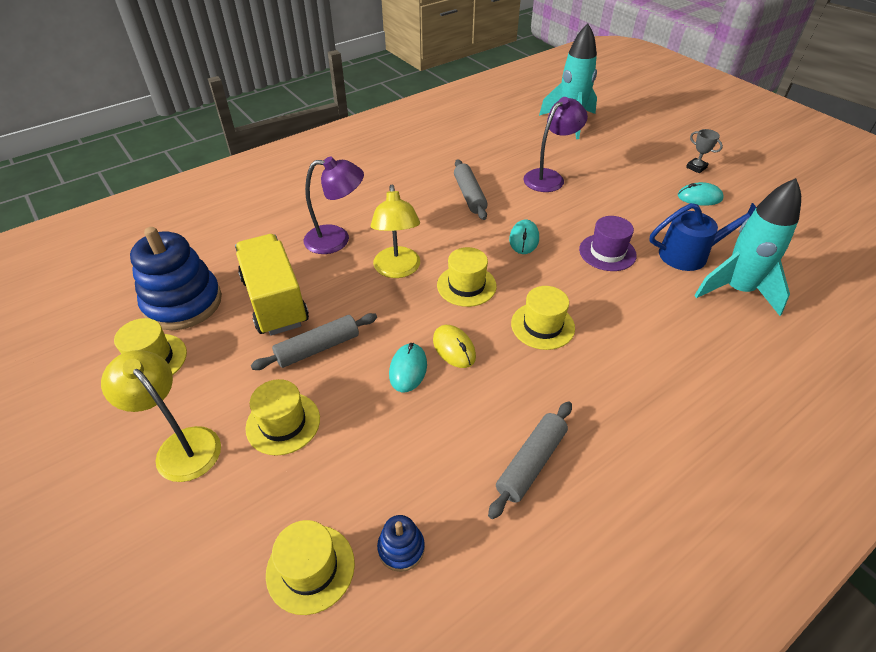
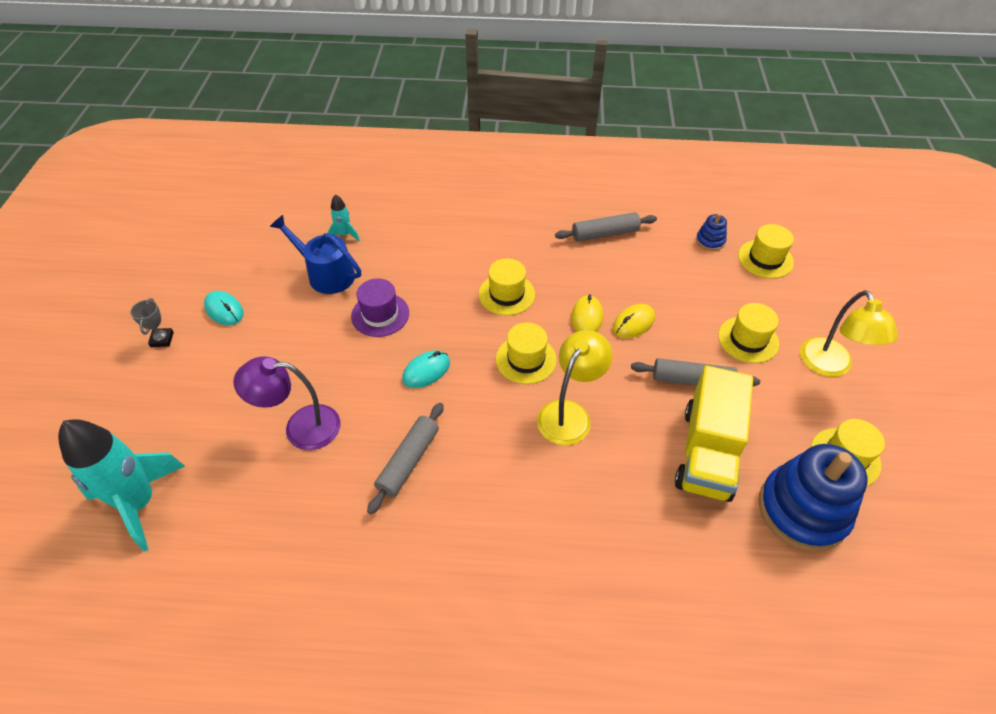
camera: 140 degrees left, 5 degrees up
purple lamp [303,156,364,254] -> none
turquoise mouse [389,343,427,392] -> yellow mouse [613,304,655,338]
turquoise rocket [694,178,801,316] -> turquoise rocket [327,194,360,241], size x0.45

